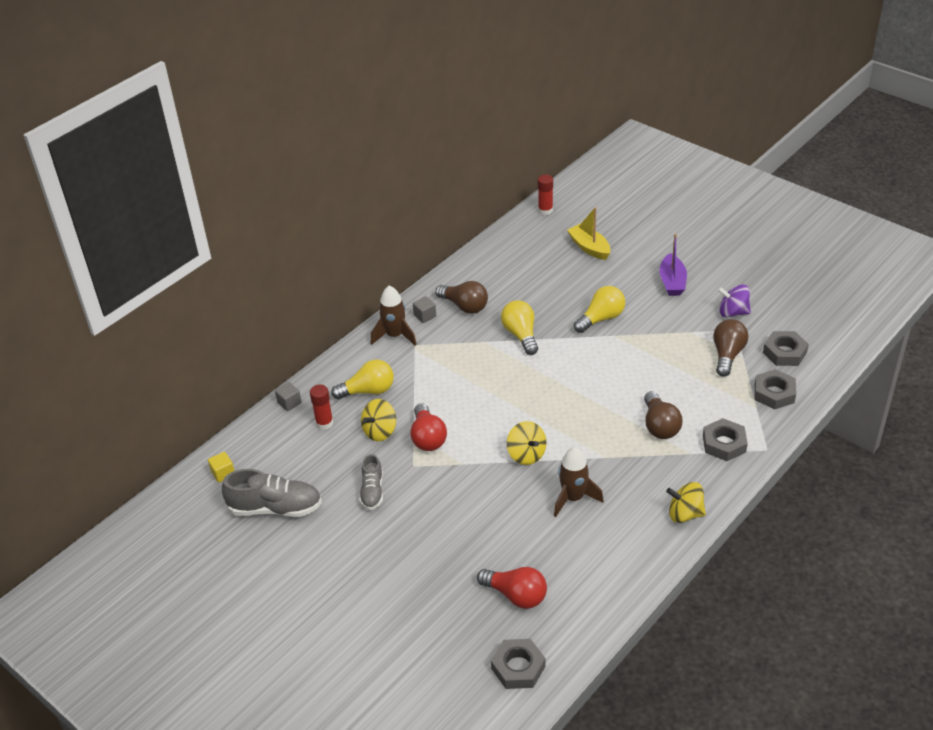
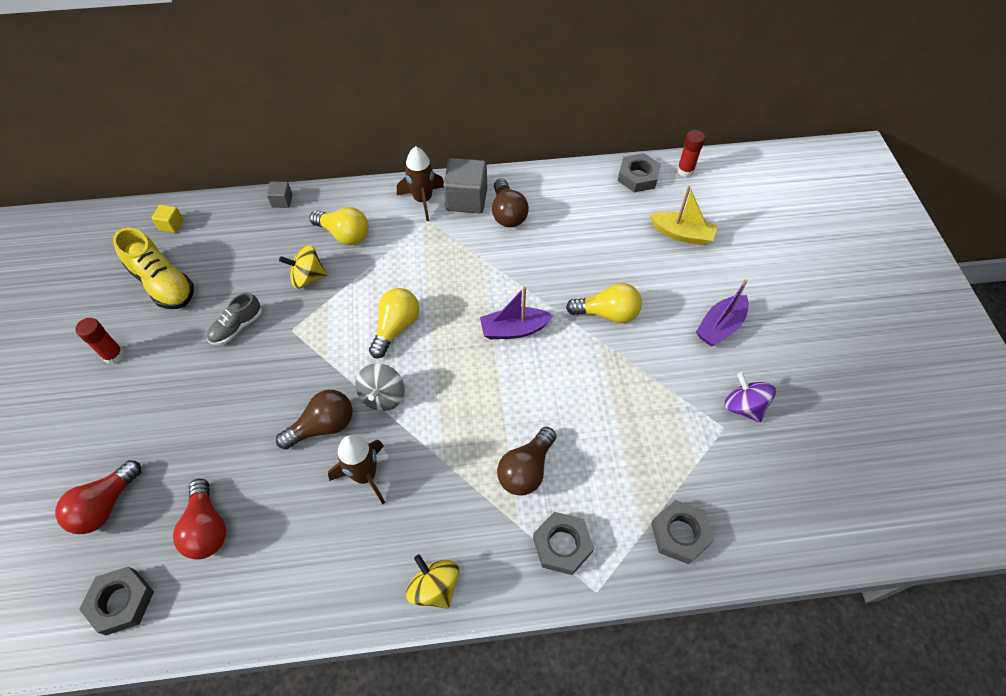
camera: 40 degrees right, 15 degrees up
grey shoe [222,469,322,517] -> yellow shoe [113,227,194,309]
red glue stick [310,385,333,430] -> red glue stick moved to [75,318,125,364]
red light bulb [410,403,447,451] -> red light bulb moved to [55,460,142,534]
grey cube [413,296,436,323] -> grey cube [443,158,487,213], size x2.02
yellow light bulb [501,300,538,355] -> yellow light bulb moved to [369,288,419,358]
yellow spinning top [507,421,546,465] -> grey spinning top [355,364,405,411]
yellow boat [567,207,611,260] -> yellow boat turned 105 degrees clockwise [650,186,718,245]
brown light bulb [713,319,748,377] -> brown light bulb moved to [276,390,353,450]
grey nut [763,331,809,366] -> grey nut moved to [618,153,661,192]
none -> purple boat [480,286,554,339]

